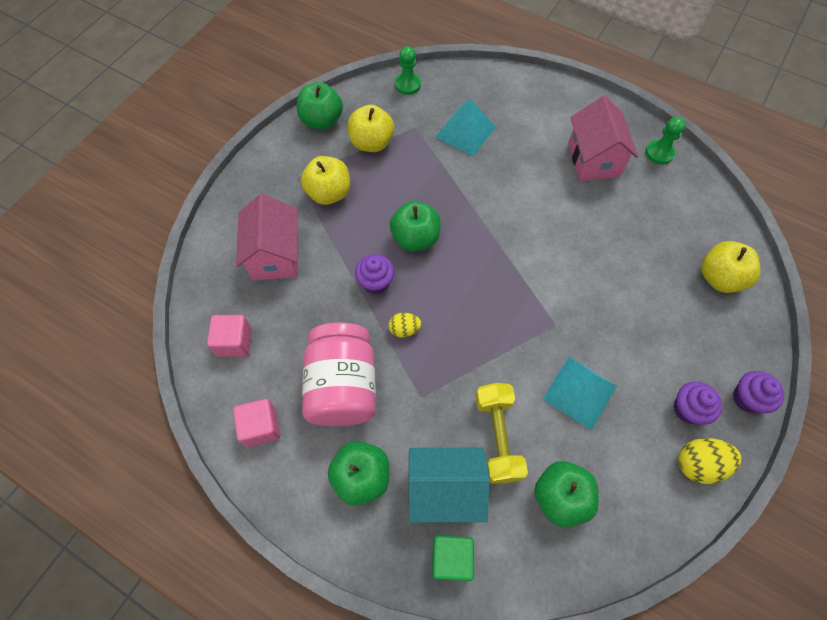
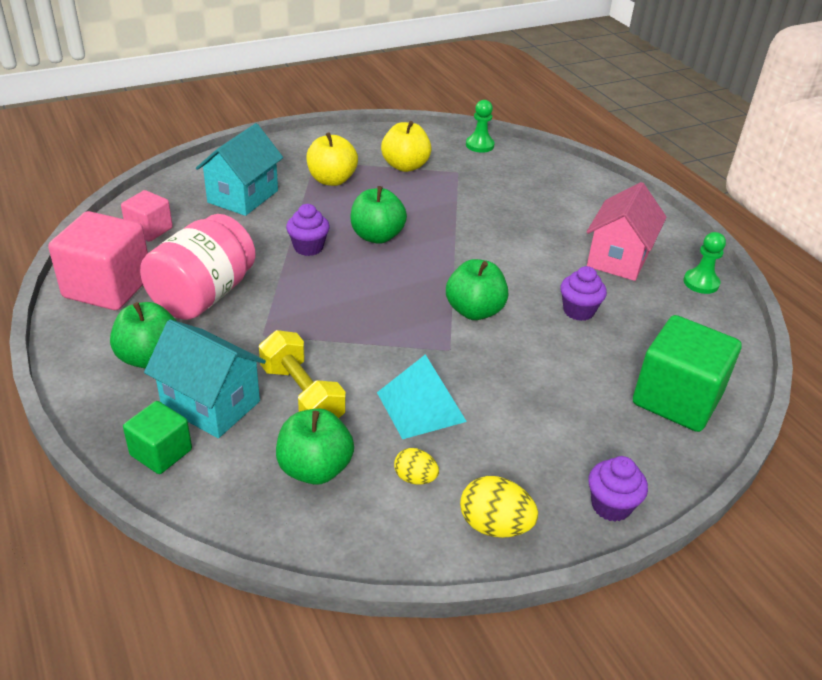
camera: 30 degrees right, 25 degrees down
pink cube [233,399,280,447] -> pink cube [48,211,148,310], size x1.78
pink house [236,194,298,281] -> turquoise house [196,123,283,216]
green apple [297,82,343,130] -> green apple moved to [446,259,508,320]
yellow egg [389,313,422,338] -> yellow egg moved to [394,448,439,485]
turquoise pyramid [436,98,495,156] -> none
yellow dumbbell [476,383,528,484] -> yellow dumbbell turned 60 degrees counterclockwise [259,330,346,418]
purple cupcake [673,382,722,425] -> purple cupcake moved to [560,266,607,321]
yellow apple [701,241,760,293] -> green cube [633,315,742,432]

